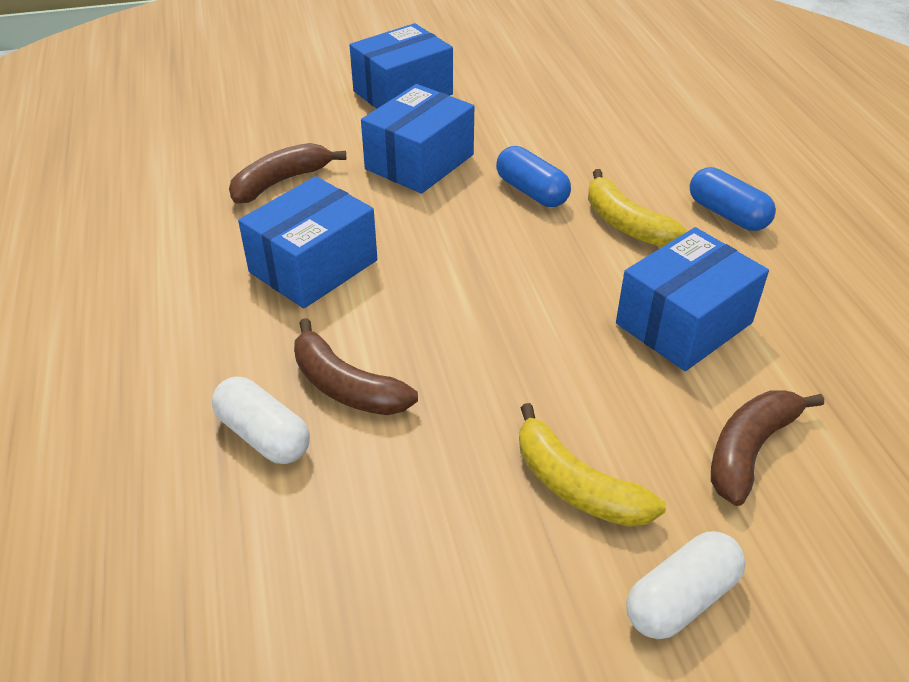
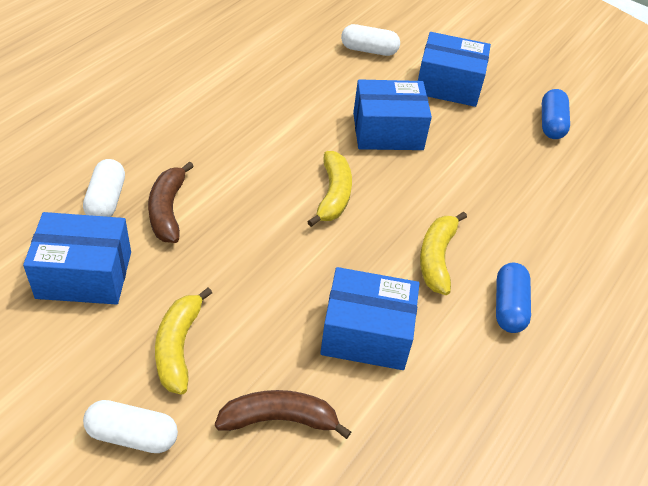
camera: 45 degrees right, 5 degrees up
brown banana [229,143,346,204] -> none
blue box [238,176,377,308] -> blue box moved to [23,212,131,305]
blue capsule [496,146,571,207] -> blue capsule moved to [542,89,570,139]
none -> yellow banana [307,151,352,227]
none -> white capsule [341,24,400,56]

